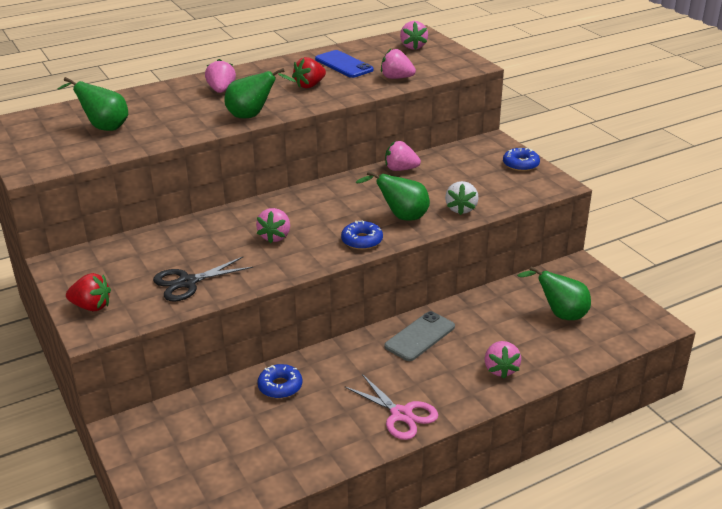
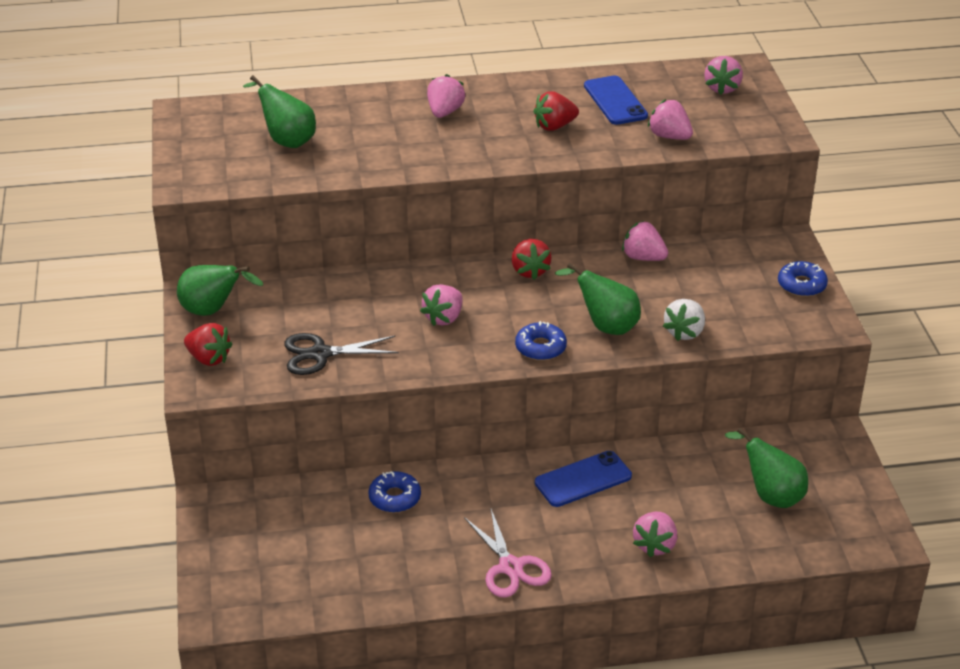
camera: 20 degrees right, 5 degrees up
green pear [225,68,297,118] -> green pear moved to [177,265,263,316]
grey phone [385,311,455,361] -> blue phone [535,451,632,507]
none -> red strawberry [512,239,552,280]

